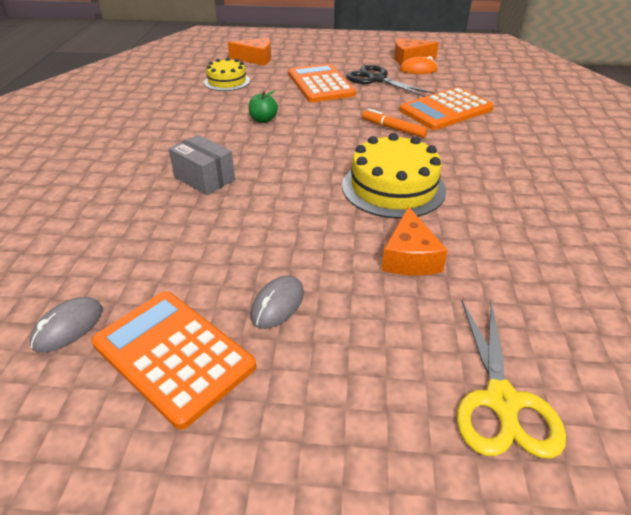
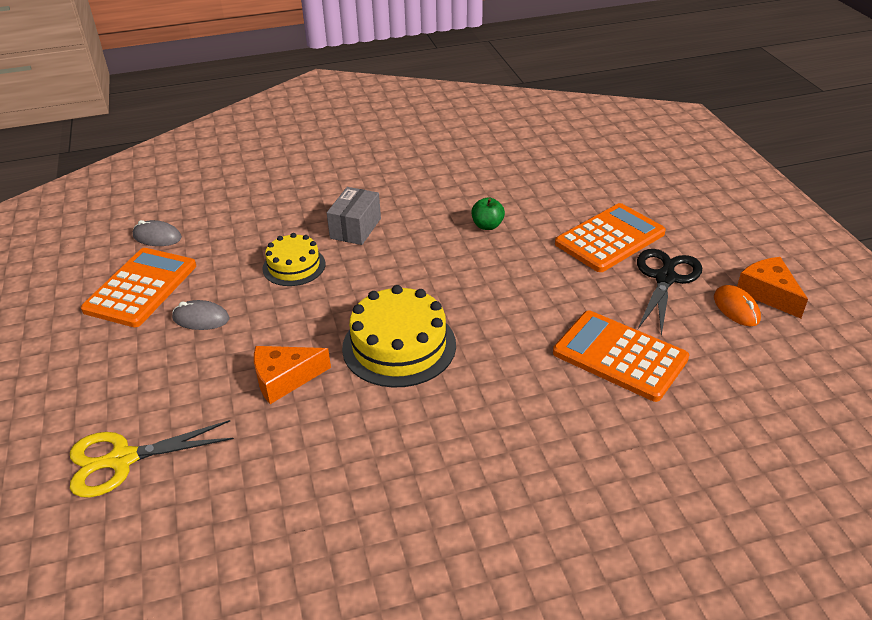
camera: 70 degrees right, 0 degrees up
yellow cake [204,58,250,91] -> yellow cake moved to [262,233,325,286]
orange cheese [228,38,271,66] -> none
orange marker [362,109,428,138] -> none

